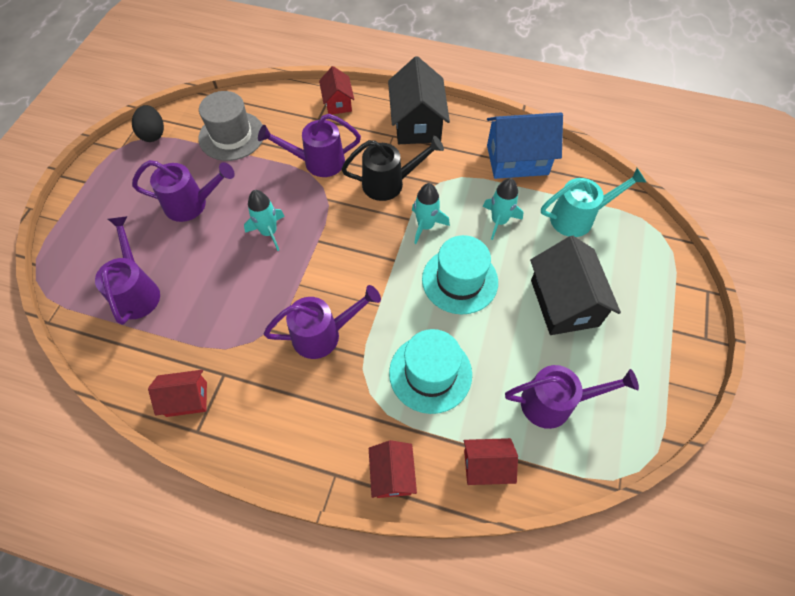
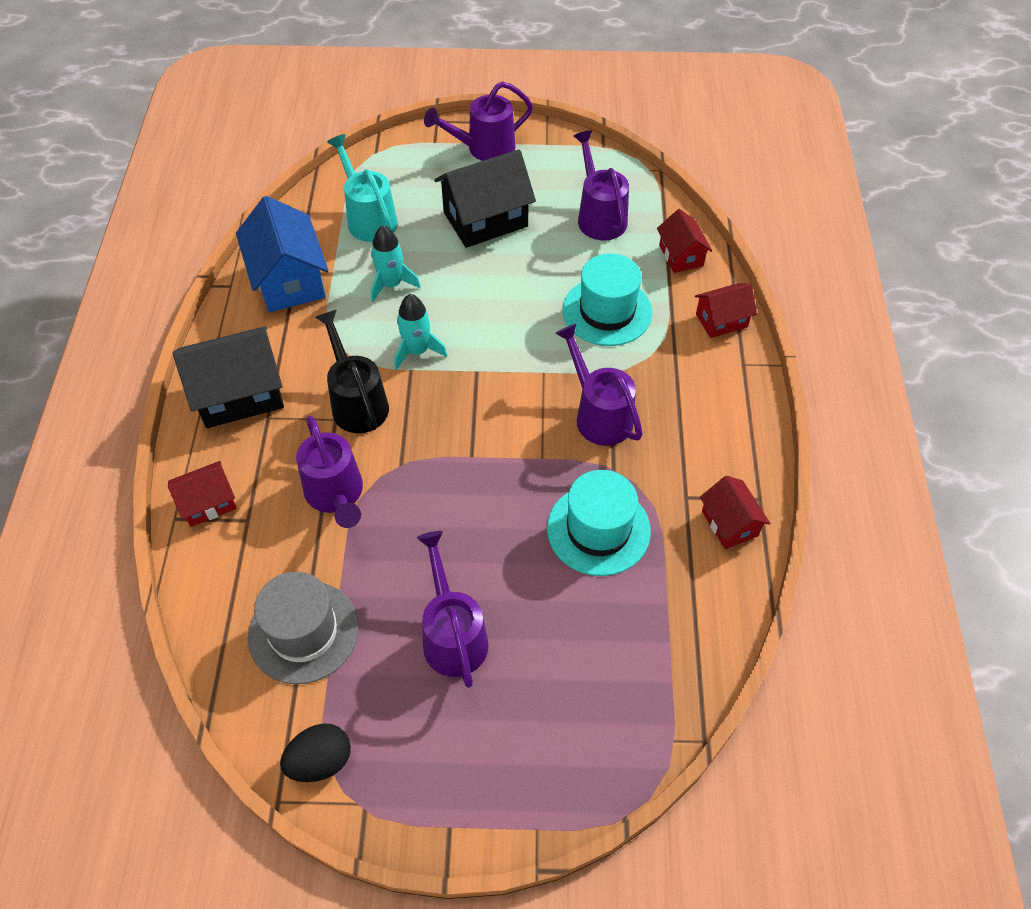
camera: 105 degrees left, 5 degrees down
purple watering can [95,216,160,325] -> purple watering can moved to [424,81,533,161]
turquoise rocket [244,190,285,251] -> none
turquoise hat [422,235,498,315] -> turquoise hat moved to [547,470,651,576]

